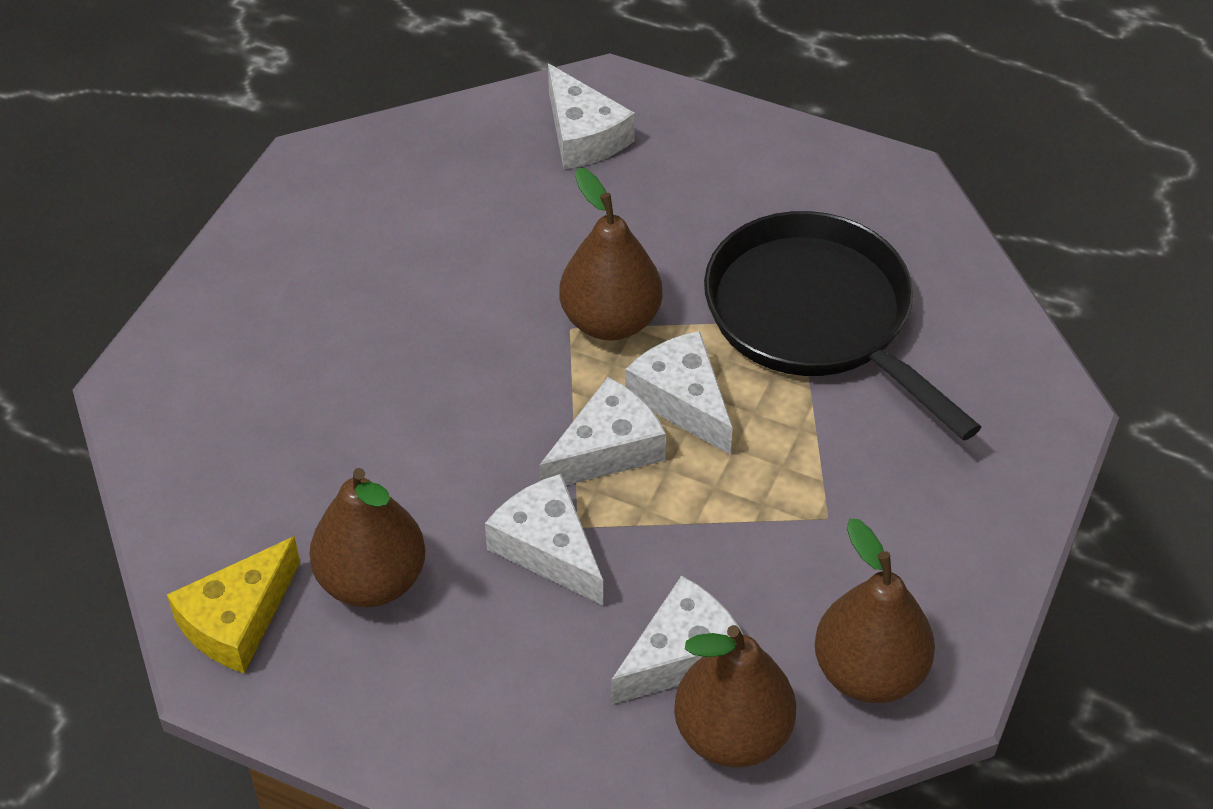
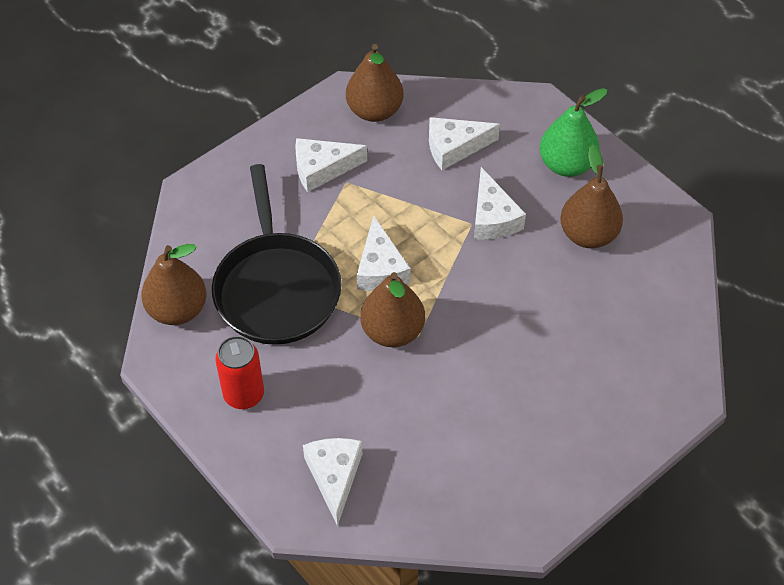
camera: 155 degrees left, 5 degrees up
yellow cheese [167,536,300,674] -> none
white cheese [539,377,666,485] -> white cheese moved to [295,138,367,192]
brown pear [674,625,796,768] -> brown pear moved to [141,244,206,325]
none -> red can [215,336,264,409]
none -> green pear [539,88,607,177]

